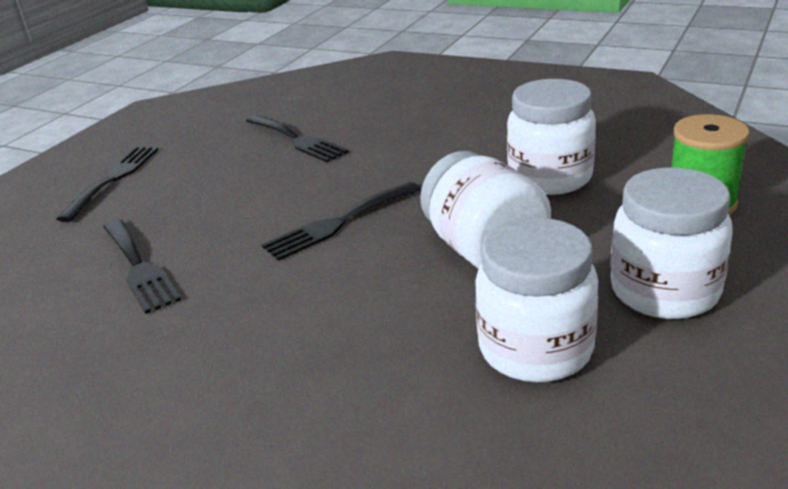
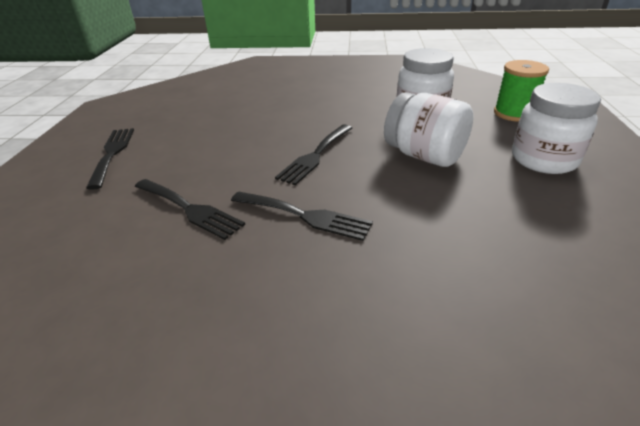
camera: 25 degrees left, 5 degrees up
black fork [246,115,349,162] -> black fork moved to [231,191,373,241]
white jar [475,218,598,382] -> none

